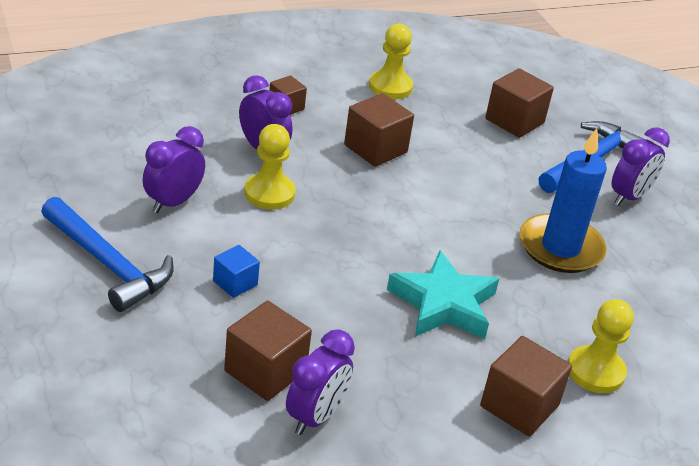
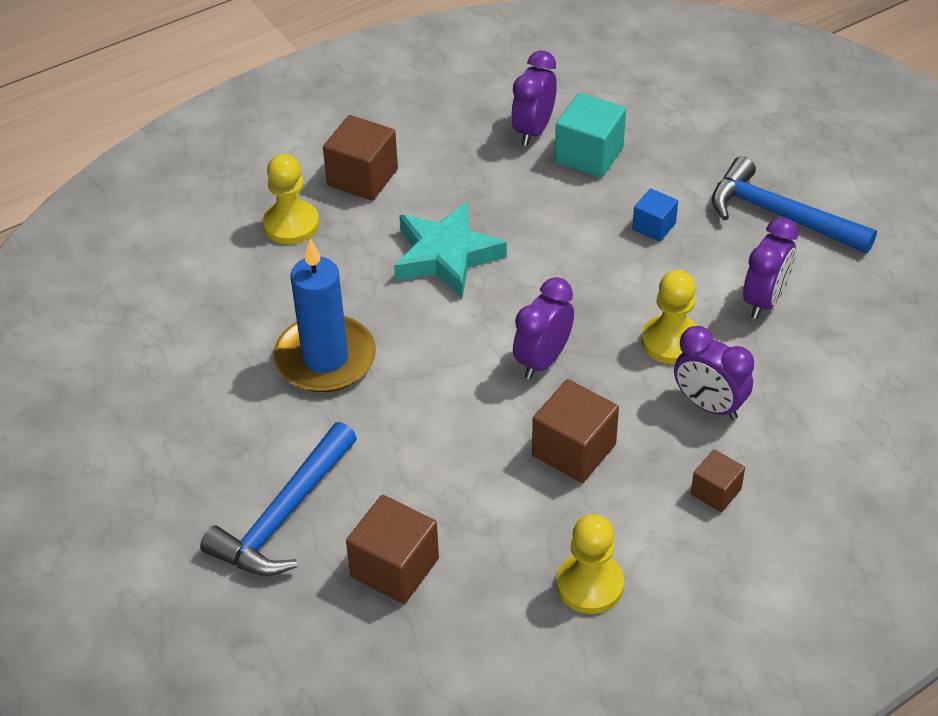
camera: 175 degrees right, 10 degrees up
brown cube [224,301,312,401] -> turquoise cube [555,93,626,178]
purple clock [611,127,670,206] -> purple clock moved to [513,277,574,379]

